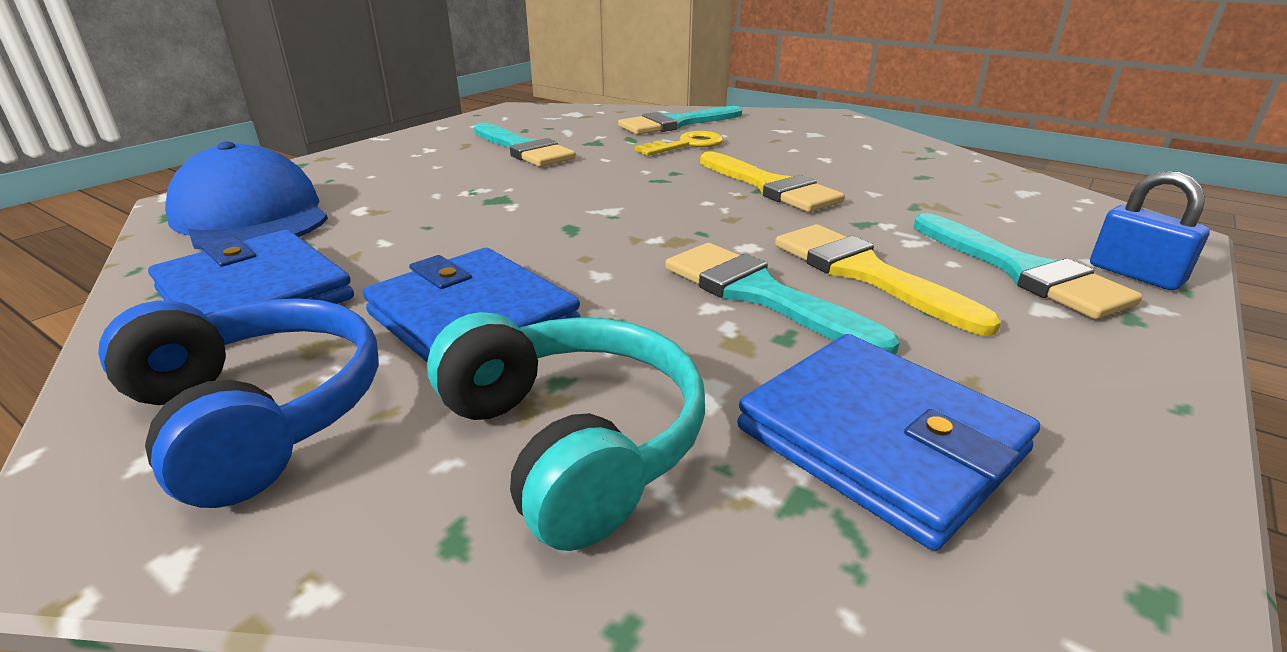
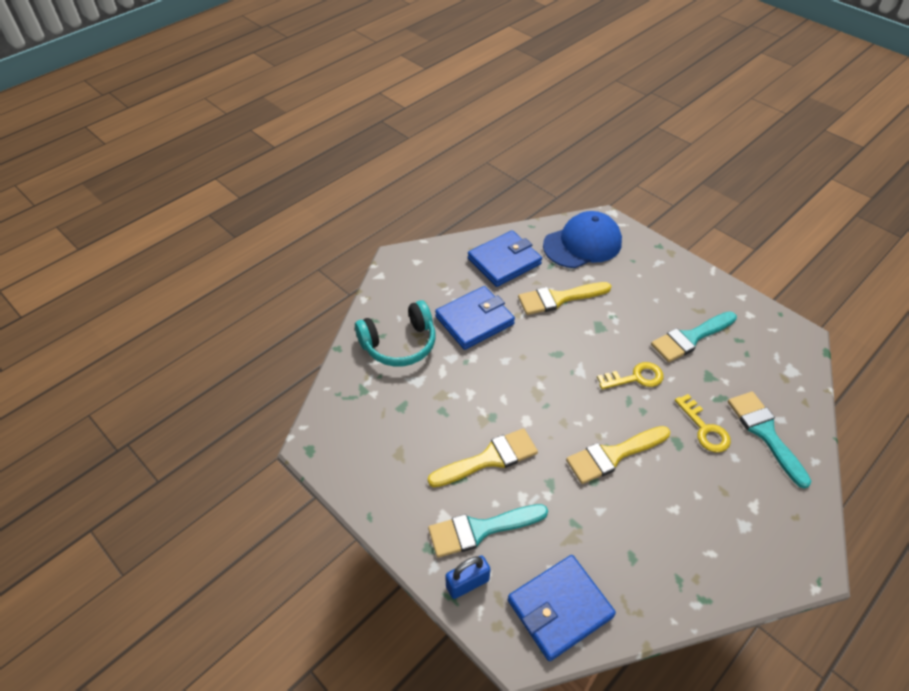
camera: 100 degrees right, 20 degrees up
blue headphones [98,298,379,508] -> none
turquoise brush [666,243,900,354] -> none
blue wallet [737,334,1040,551] -> blue wallet moved to [508,555,616,661]
none -> yellow brush [518,282,612,315]
none -> yellow key [597,362,664,389]

